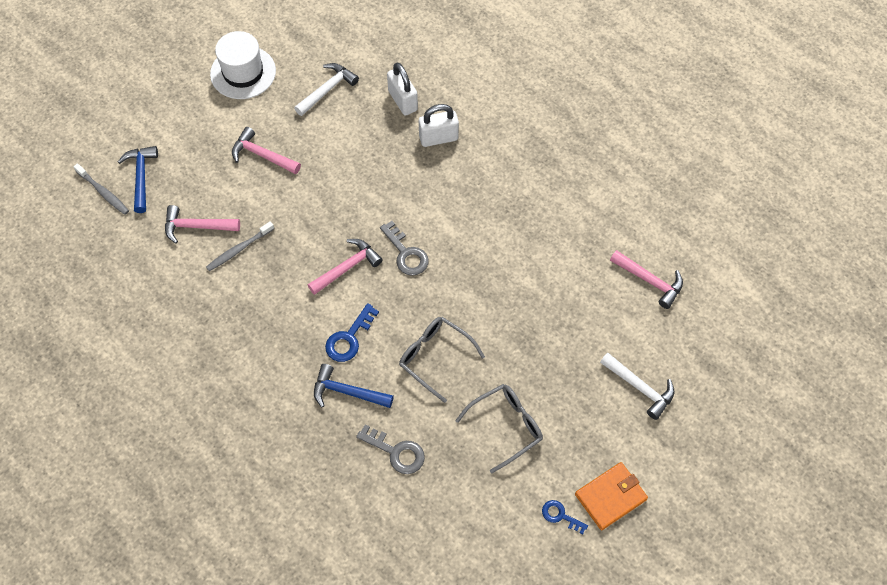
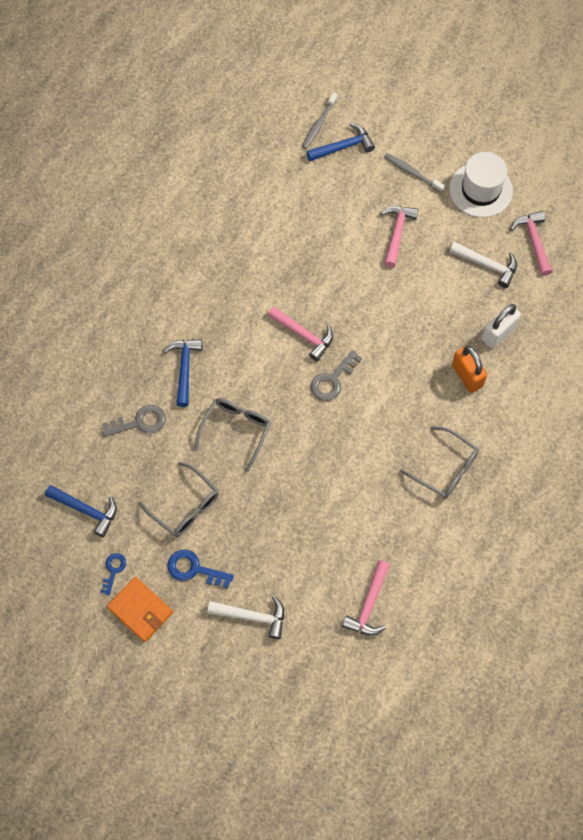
camera: 75 degrees right, 5 degrees up
pink hammer [165,205,240,244] -> pink hammer moved to [510,211,552,276]
grey toothbrush [206,221,274,271] -> grey toothbrush moved to [384,153,445,192]
blue key [325,303,379,362] -> blue key moved to [167,549,234,589]
grey key [356,424,425,474] -> grey key turned 120 degrees counterclockwise [102,405,166,437]
white padlock [419,104,459,147] -> orange padlock [452,346,487,393]
white hammer [600,353,674,420] -> white hammer turned 105 degrees counterclockwise [208,596,284,639]
none -> blue hammer [45,485,117,537]
none -> grey glasses [400,426,479,499]

